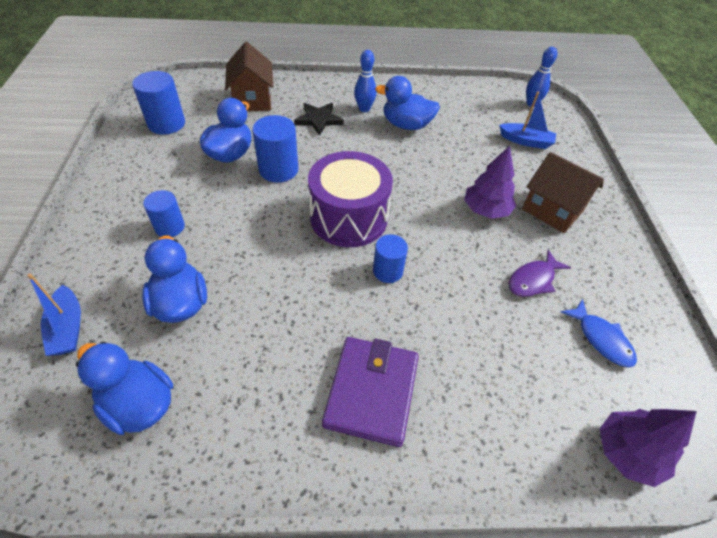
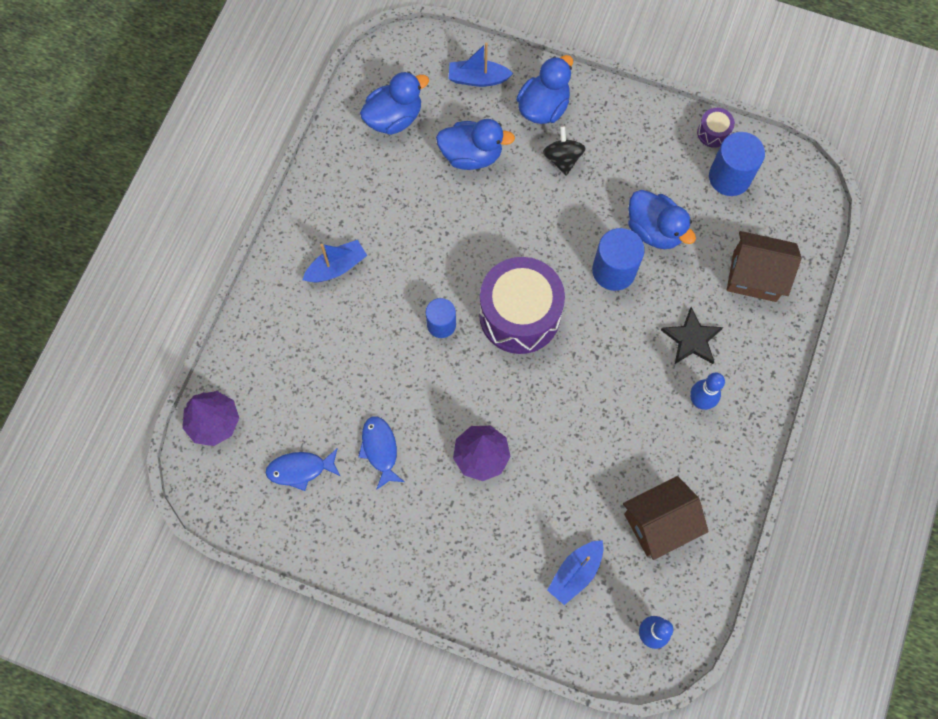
camera: 115 degrees right, 20 degrees up
blue cylinder [143,190,185,237] -> black spinning top [543,126,586,175]
purple wallet [322,337,419,447] -> blue boat [303,240,367,282]
blue duck [375,76,440,130] -> blue duck moved to [516,55,573,124]
purple fish [509,250,571,297] -> blue fish [358,416,404,490]
brown house [522,152,604,233] -> brown house moved to [623,476,709,560]
none -> purple drum [697,108,735,148]

